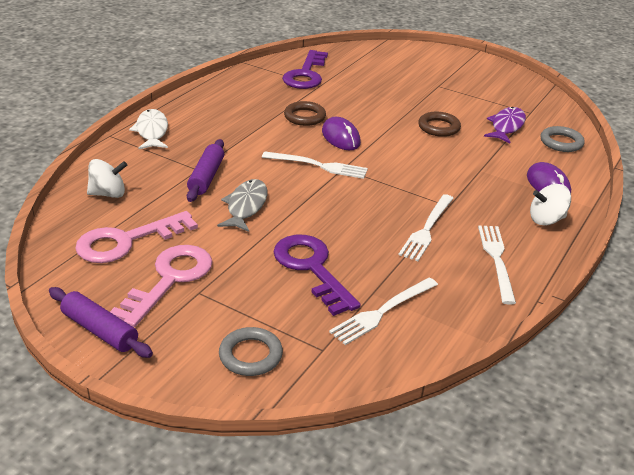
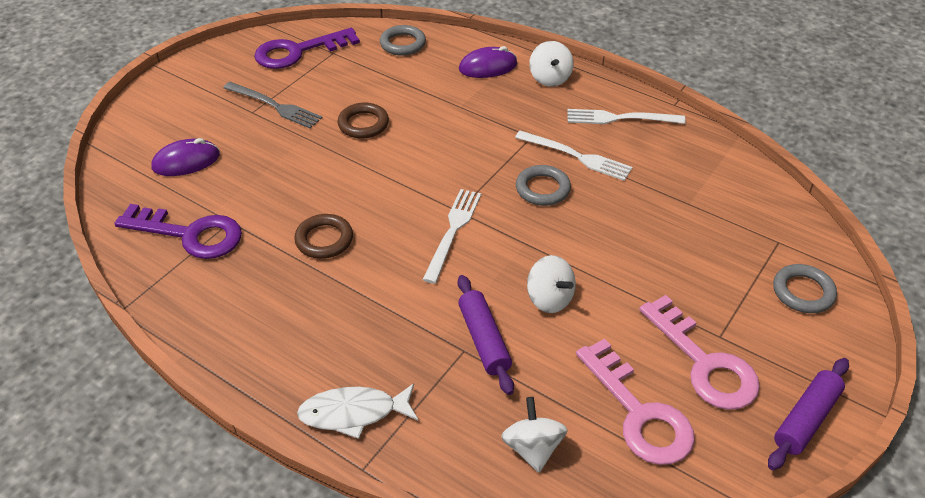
camera: 85 degrees left, 10 degrees up
pink key [110,245,213,327] -> pink key turned 150 degrees counterclockwise [639,295,760,410]
purple rolling pin [187,139,224,202] -> purple rolling pin turned 60 degrees clockwise [458,275,514,395]
grey fish [217,179,267,232] -> white spinning top [527,255,576,313]
purple key [273,235,361,316] -> purple key moved to [254,28,360,69]
purple mouse [322,117,361,150] -> purple mouse moved to [151,138,220,176]
white fork [329,277,438,345] -> none
purple fish [484,107,526,143] -> none
none -> grey fork [223,82,323,129]
none -> grey ring [516,165,571,206]

